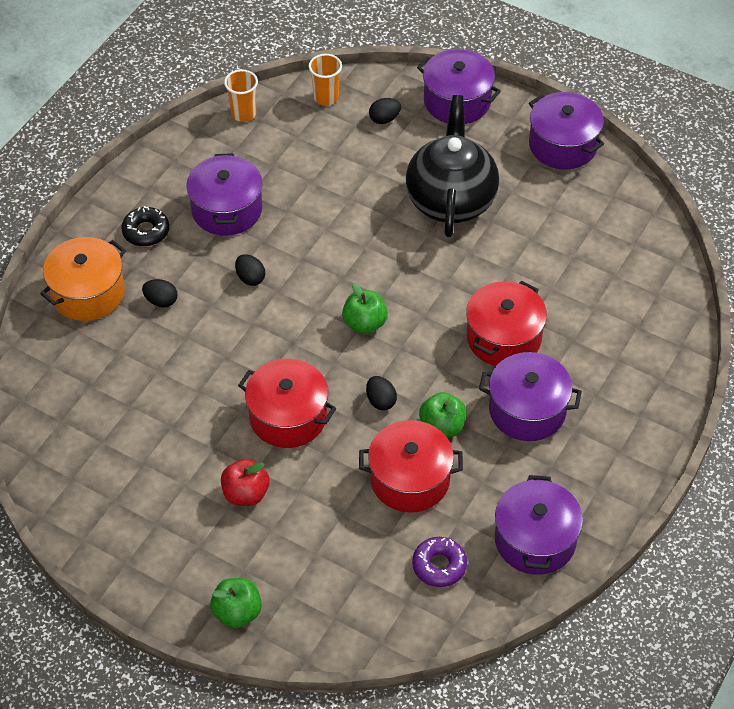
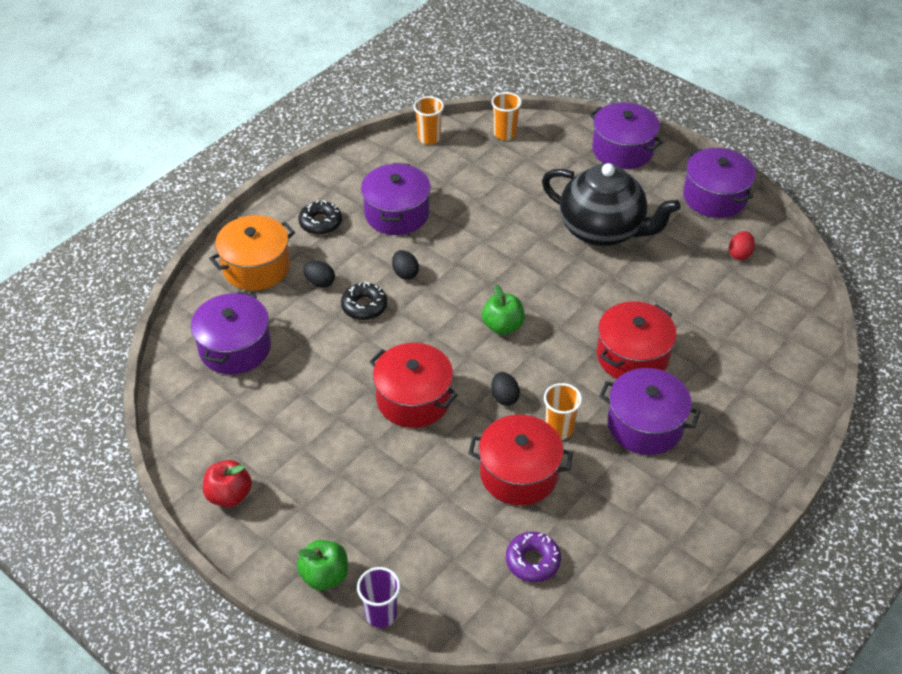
camera: 10 degrees right, 5 degrees down
red apple [221,459,269,506] -> red apple moved to [203,460,252,507]
black egg [369,98,401,124] -> none
black teapot [406,95,499,237] -> black teapot turned 105 degrees clockwise [542,163,681,246]
green apple [419,392,467,438] -> orange cup [544,383,582,439]
purple pot [495,475,583,575] -> purple pot moved to [191,291,271,375]
none -> black donut [341,282,387,320]
none -> purple cup [357,567,400,628]
none -> red egg [729,231,755,260]

